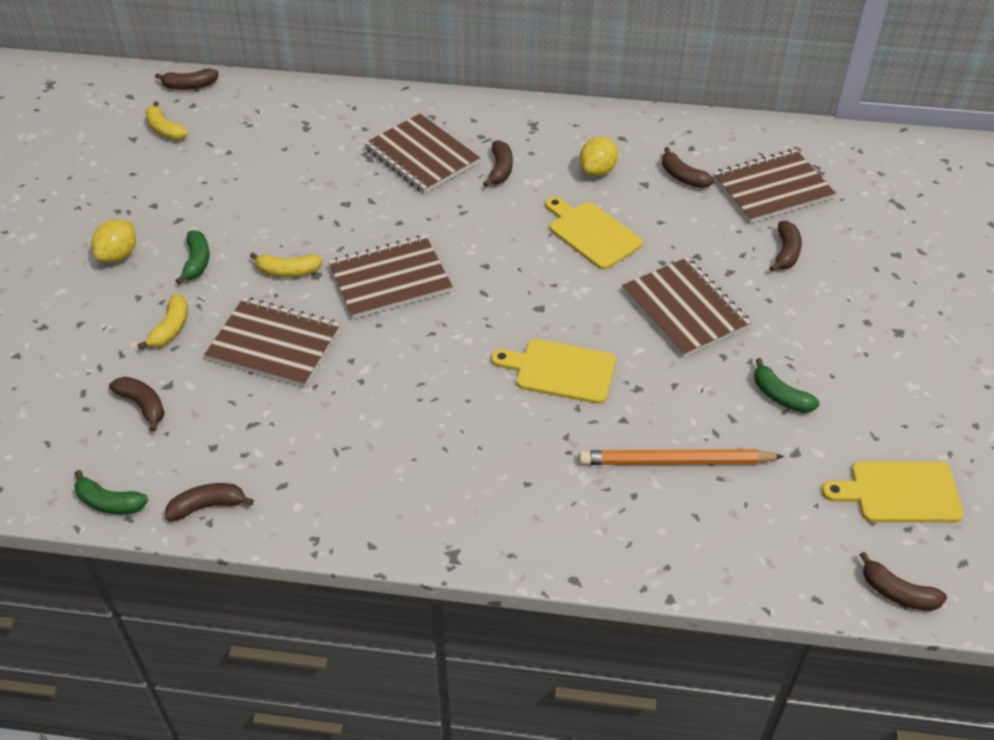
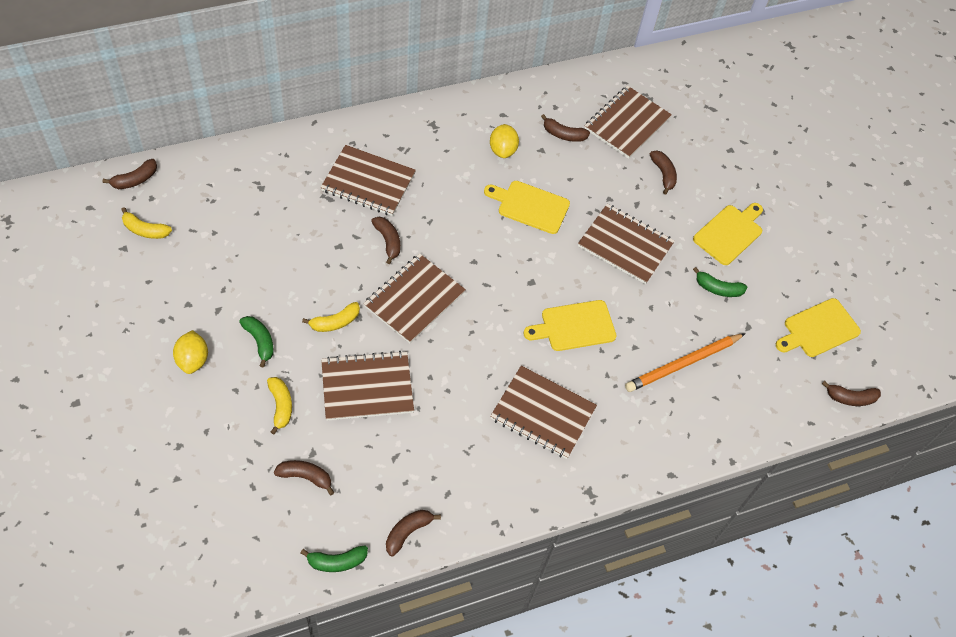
camera: 35 degrees left, 10 degrees up
brown banana [483,140,513,187] -> brown banana moved to [371,217,400,264]
none -> brown notebook [490,365,597,459]
none -> yellow cutting board [693,203,763,265]

